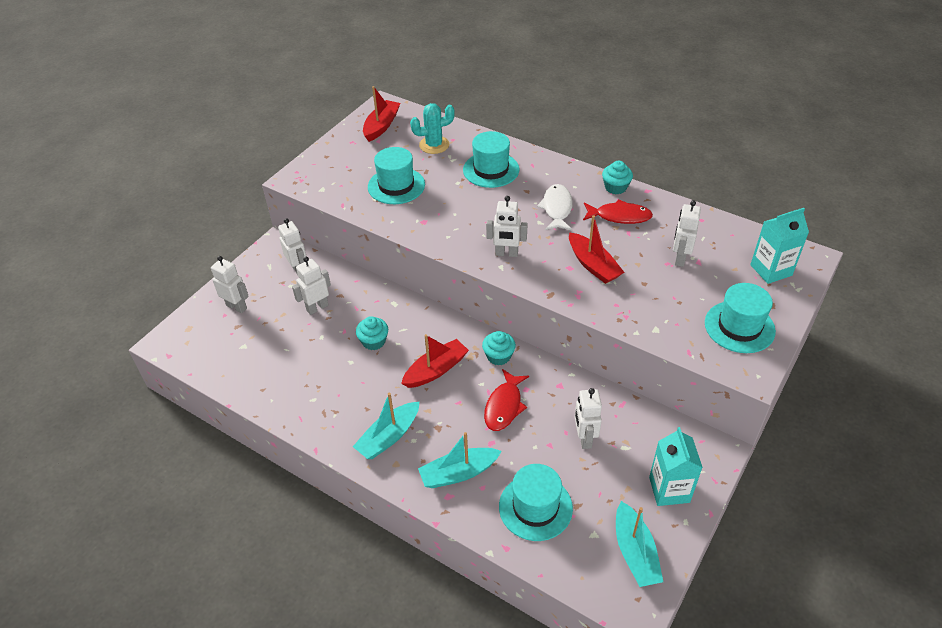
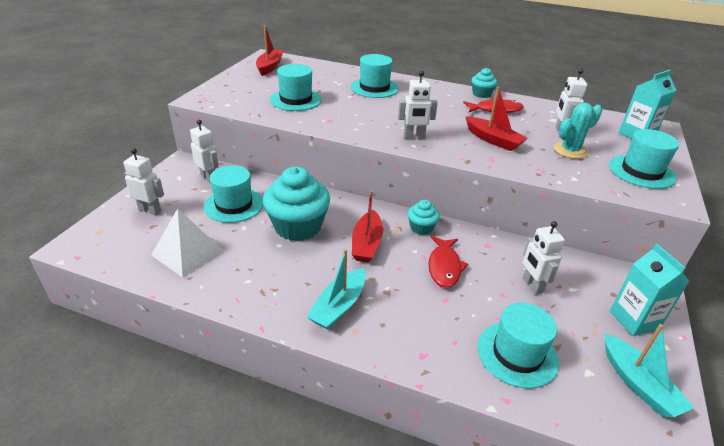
camera: 15 degrees left, 10 degrees down
white robot [292,257,331,315] -> turquoise hat [204,165,264,223]
turquoise cupcake [356,316,388,350] -> turquoise cupcake [263,167,330,241], size x2.02
red boat [401,334,469,388] -> red boat turned 150 degrees clockwise [352,190,383,263]
turquoise cactus [410,103,455,154] -> turquoise cactus moved to [554,103,602,159]
turquoise boat [418,432,502,488] -> none
white fish [537,184,573,231] -> none
none -> white pyramid [151,208,223,277]

